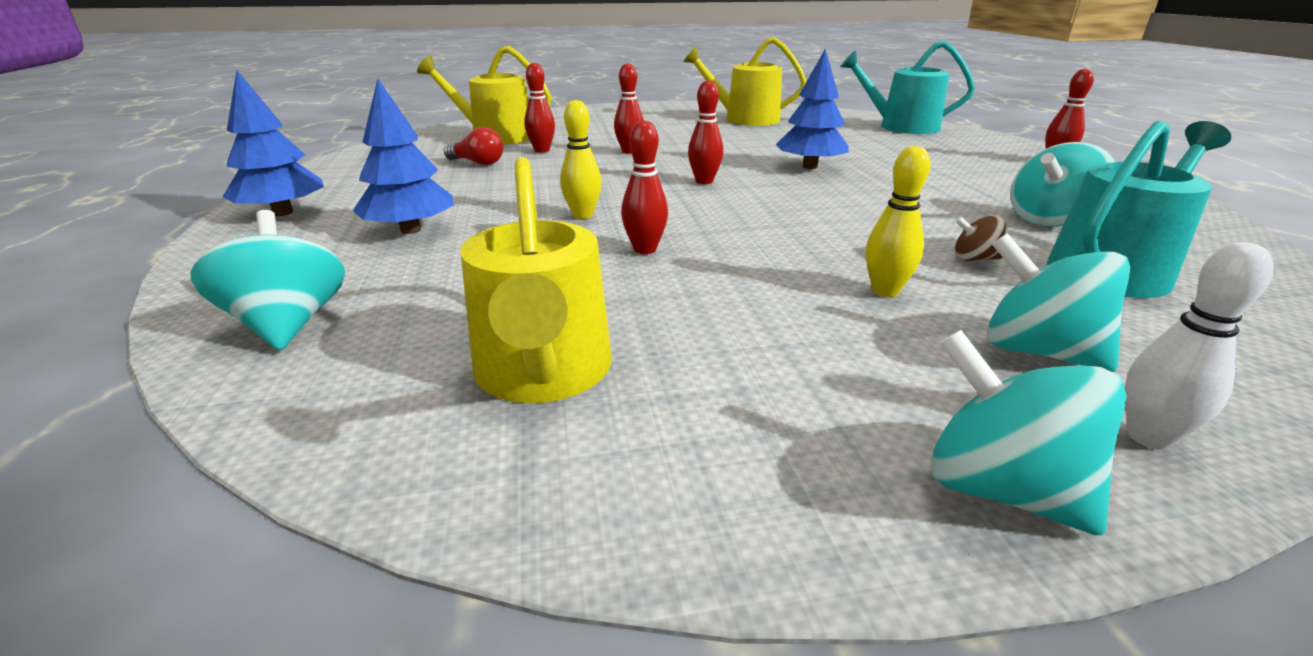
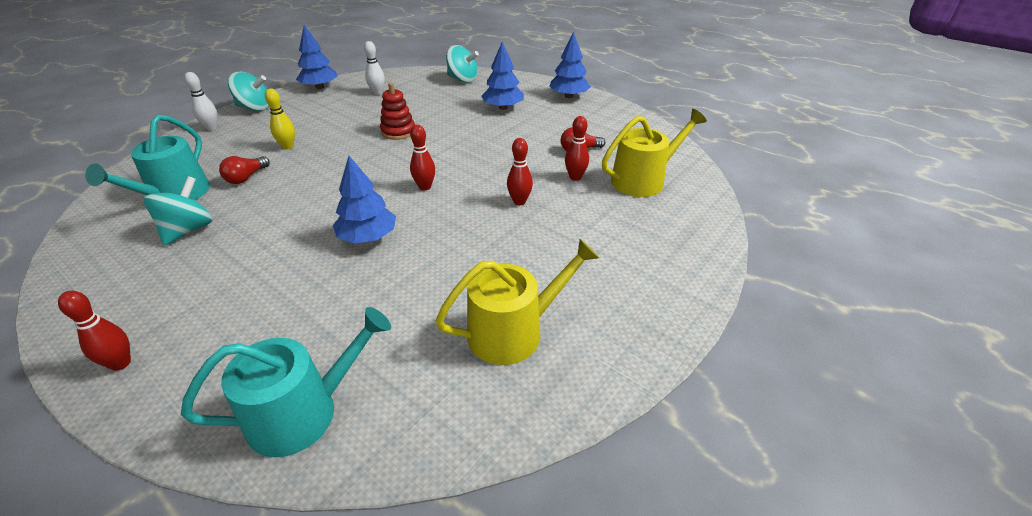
camera: 140 degrees right, 10 degrees up
yellow watering can [460,157,612,403] -> white bowling pin [364,41,385,95]
yellow bowling pin [560,100,602,219] -> none
red bowling pin [621,120,668,254] -> red stacking toy [380,83,415,140]
brown spinning top [955,215,1006,261] -> red light bulb [219,156,270,184]
turquoise spinning top [987,233,1130,372] -> none
none -> blue tree [296,25,338,89]

